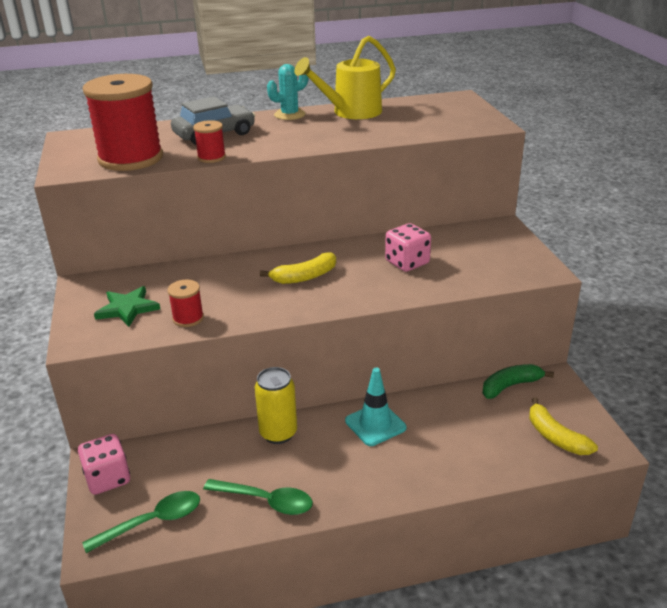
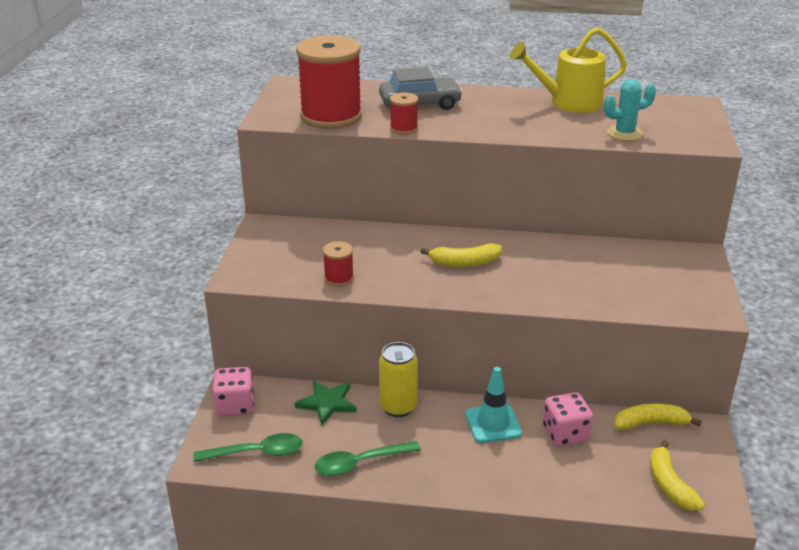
camera: 20 degrees right, 0 degrees up
green star [94,286,160,327] -> green star moved to [295,380,357,425]
green spoon [203,479,313,515] -> green spoon turned 120 degrees clockwise [315,441,421,476]
turquoise cactus [267,64,308,120] -> turquoise cactus moved to [604,79,656,141]
pink dice [385,223,431,272] -> pink dice moved to [543,392,593,446]
green banana [482,364,554,399] -> yellow banana [614,403,702,431]

